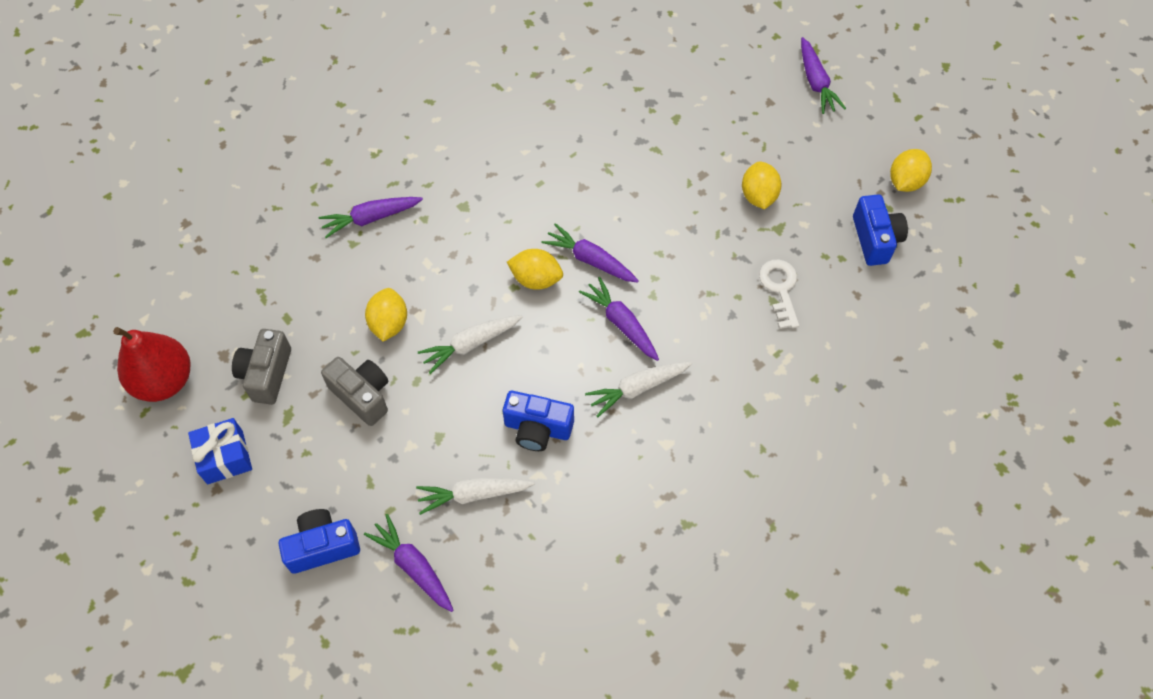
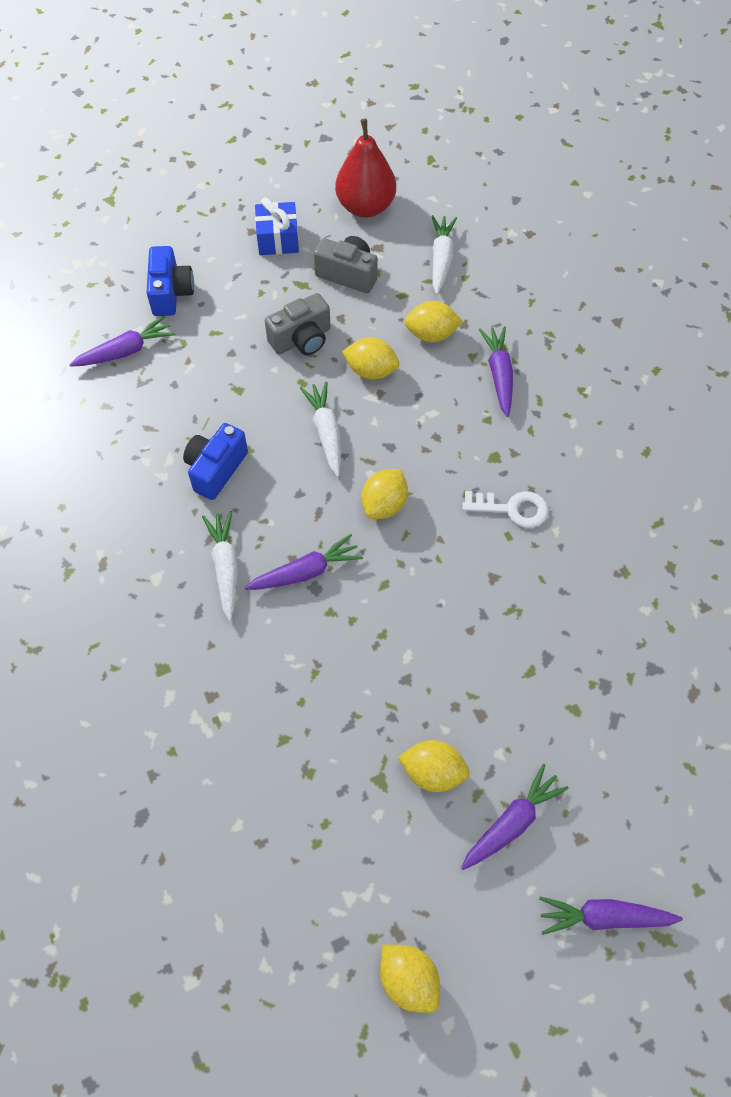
camera: 105 degrees right, 0 degrees up
white carrot [416,478,535,515] -> white carrot moved to [431,215,457,295]
purple carrot [541,223,639,283] -> purple carrot moved to [461,764,569,870]
white key [759,260,799,329] -> white key moved to [462,491,548,528]
blue camera [853,194,908,266] -> none
none -> yellow lemon [404,301,463,342]

